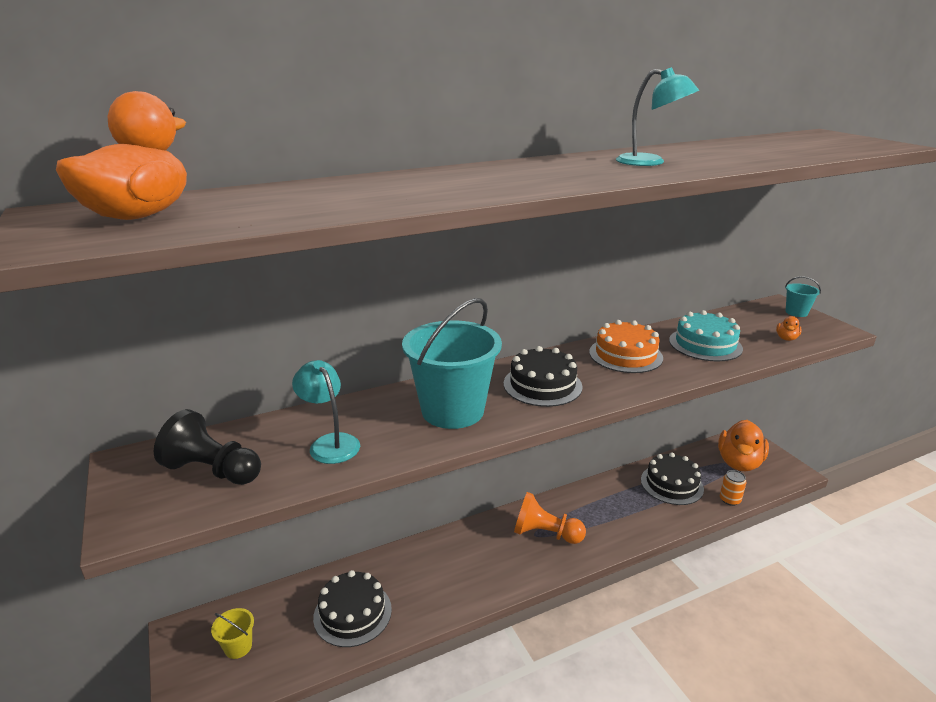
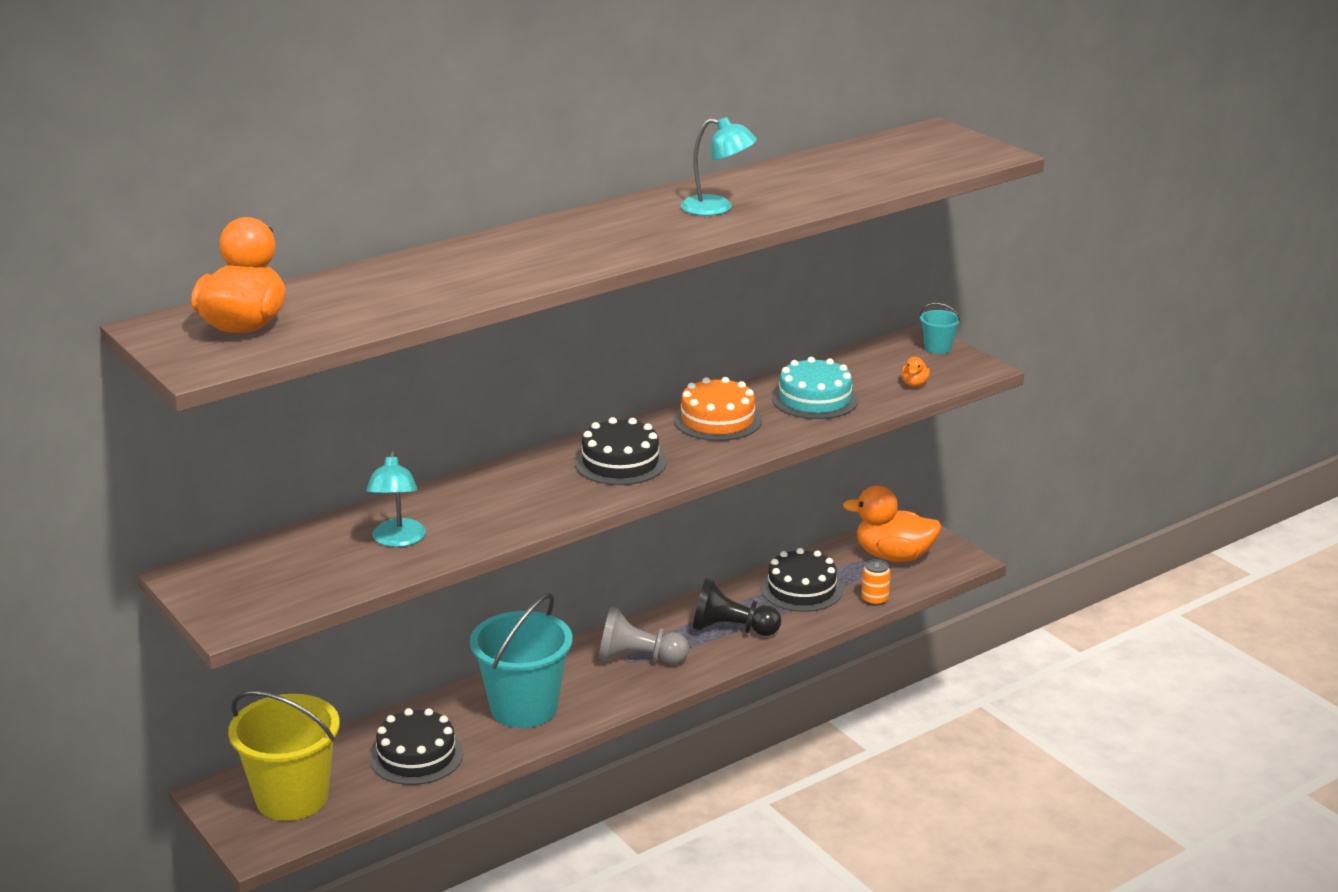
camera: 10 degrees left, 0 degrees up
black pawn [154,409,261,485] -> black pawn moved to [693,578,781,636]
yellow bucket [211,608,254,659] -> yellow bucket [228,690,340,821], size x2.31
turquoise lamp [292,360,360,464] -> turquoise lamp turned 135 degrees counterclockwise [366,451,426,547]
turquoise bucket [402,298,502,429] -> turquoise bucket moved to [470,593,573,728]
orange pawn [514,492,586,544] -> grey pawn [599,607,689,664]
orange duck [718,420,769,471] -> orange duck turned 90 degrees clockwise [843,486,942,562]

